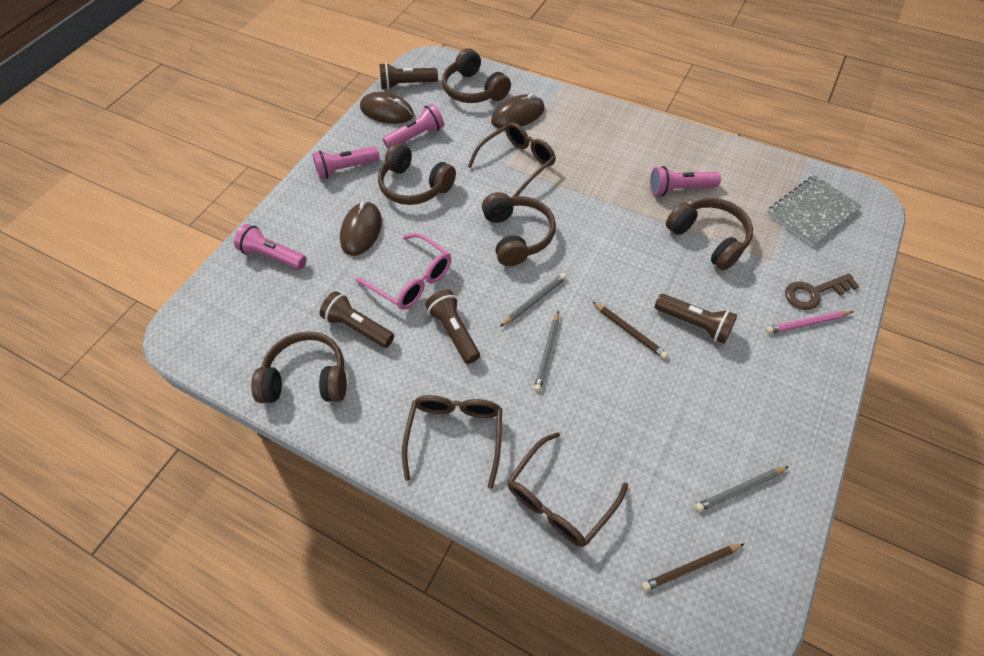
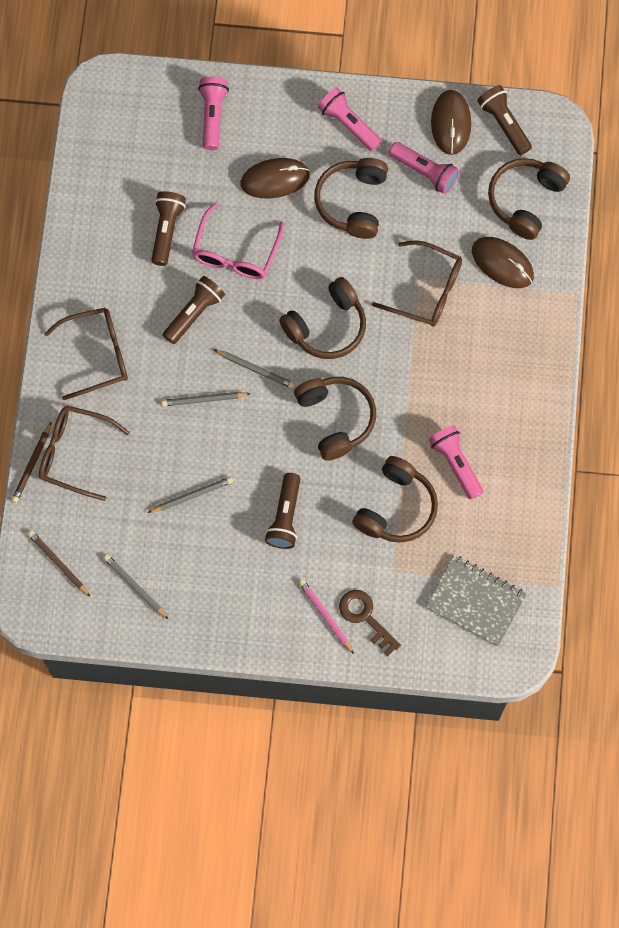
camera: 65 degrees right, 15 degrees up
brown headphones [251,331,347,403] -> brown headphones moved to [294,377,376,461]
brown pencil [593,302,668,359] -> brown pencil moved to [11,422,51,503]
none -> grey pencil [148,477,233,513]

